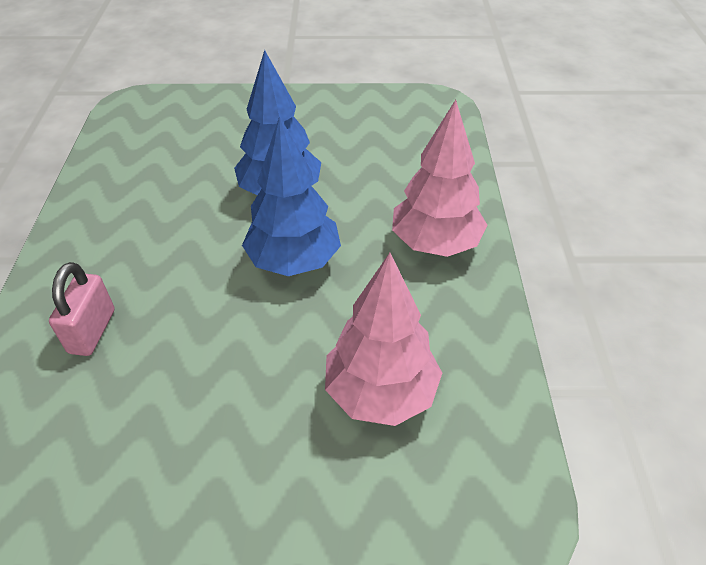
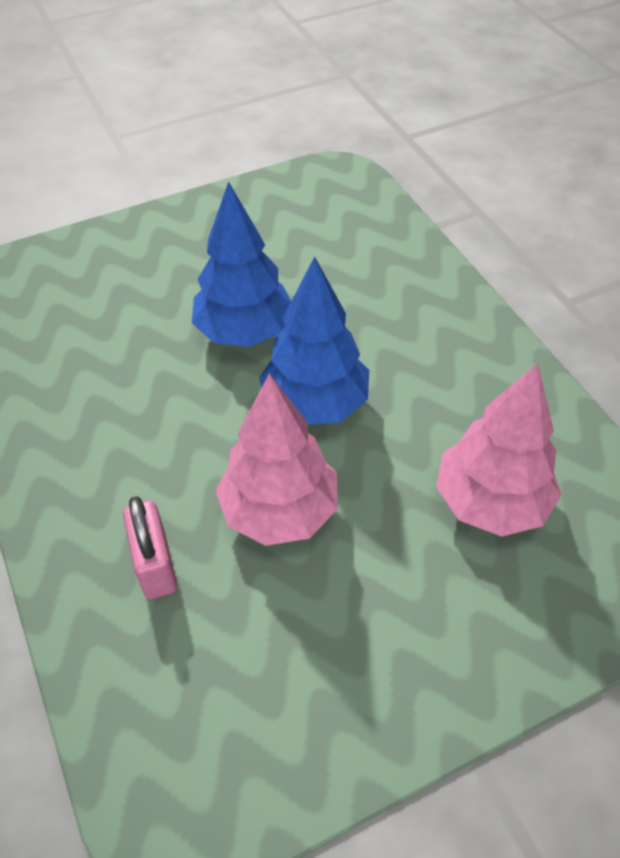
camera: 25 degrees left, 5 degrees up
pink tree [392,100,487,257] -> pink tree moved to [216,373,338,546]

